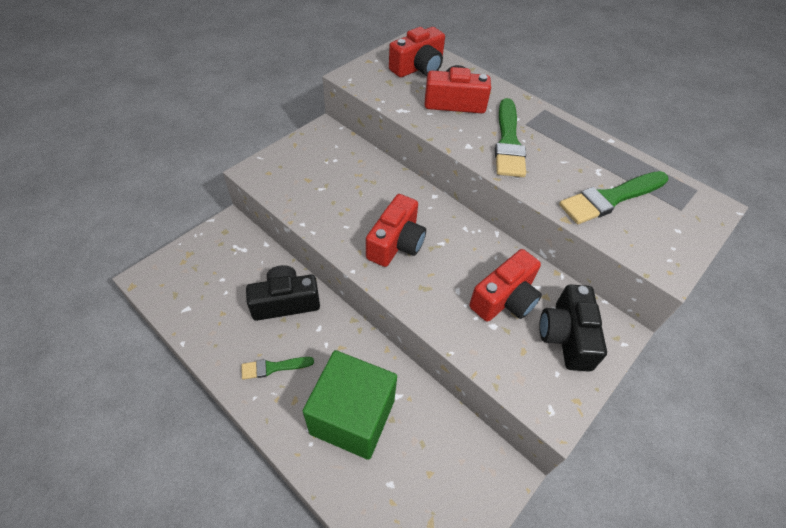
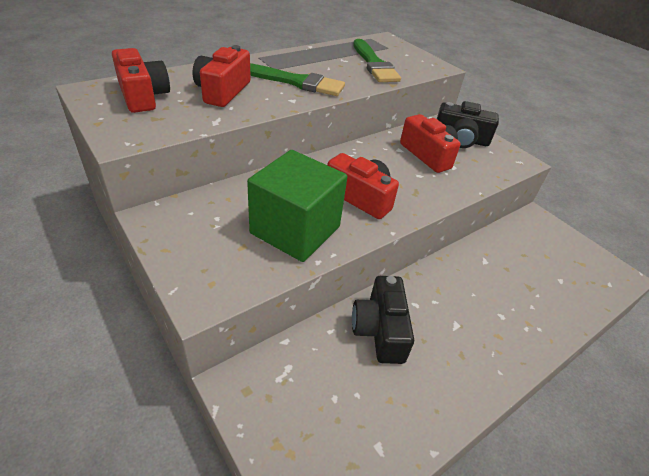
camera: 80 degrees left, 10 degrees down
green brush [242,357,314,380] -> none
green cube [303,350,397,460] -> green cube moved to [247,150,347,262]

